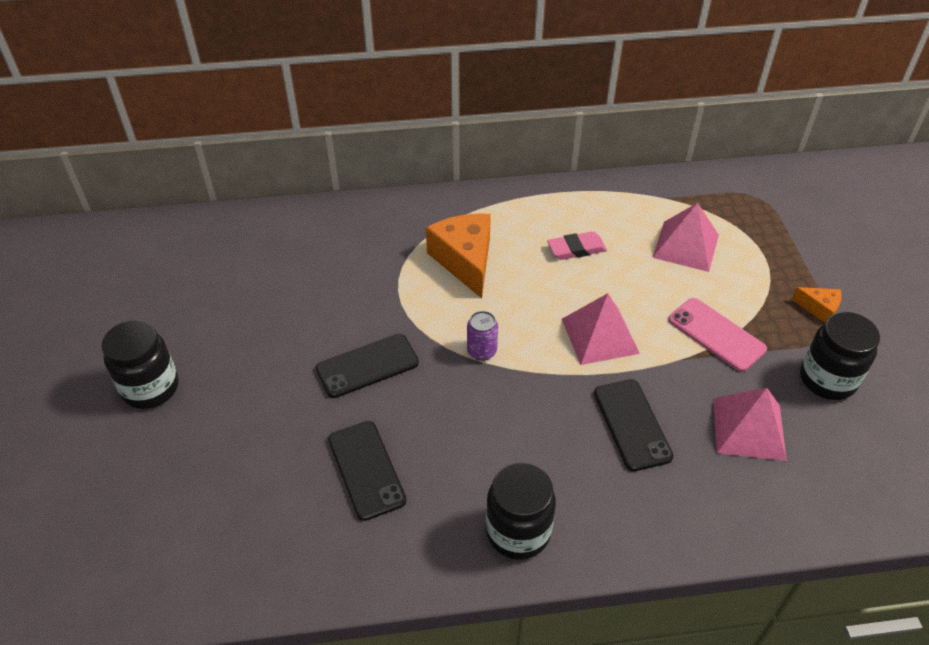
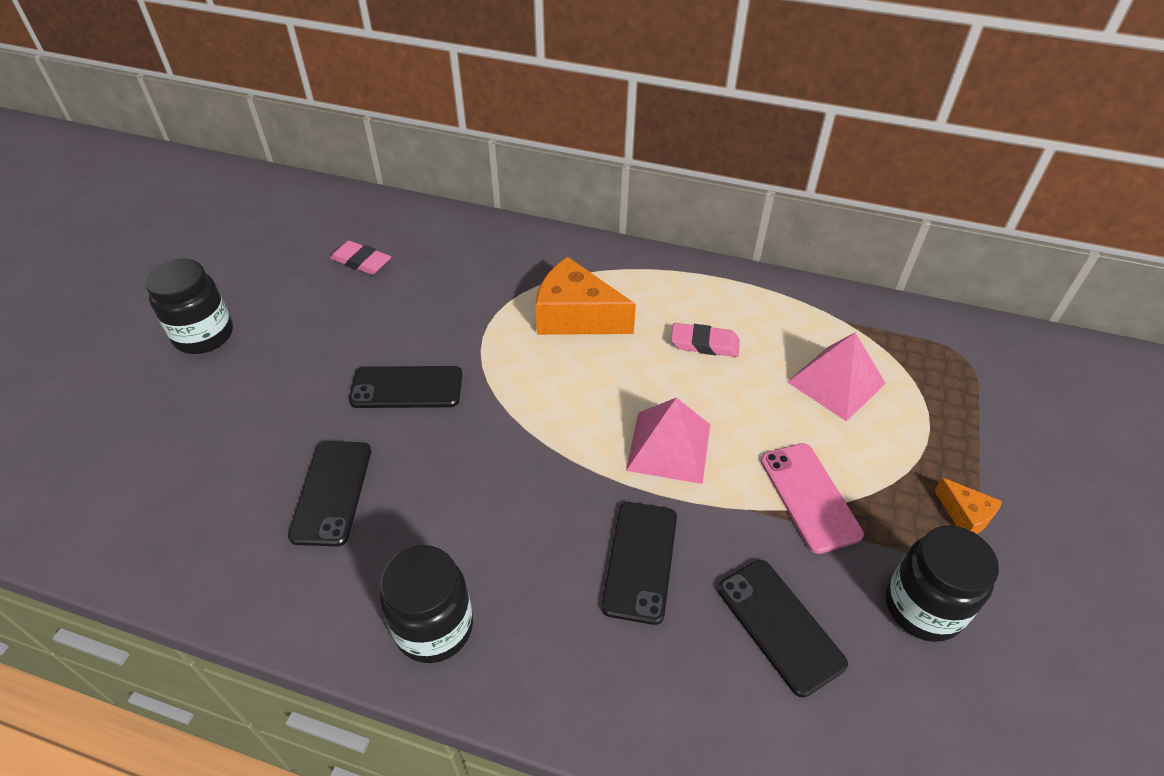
camera: 25 degrees right, 0 degrees up
orange cheese [426,213,491,299] -> orange cheese turned 75 degrees counterclockwise [535,257,636,335]
purple can [467,311,498,361] -> none
pink pyramid [713,388,787,461] -> black phone [717,560,848,698]
none -> pink eraser [330,240,391,275]

